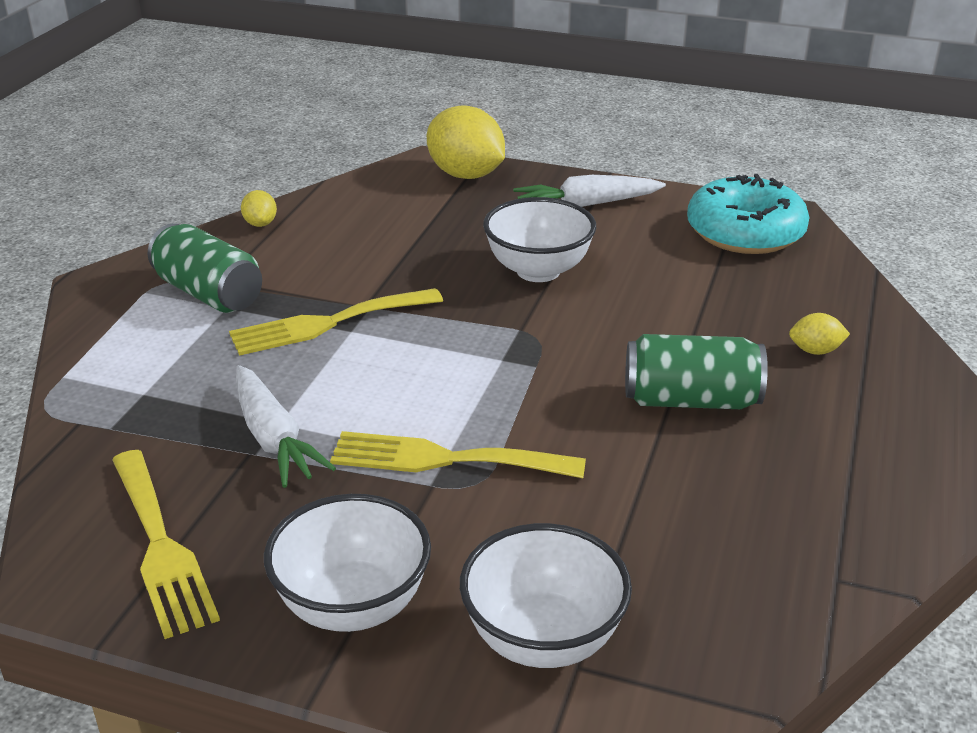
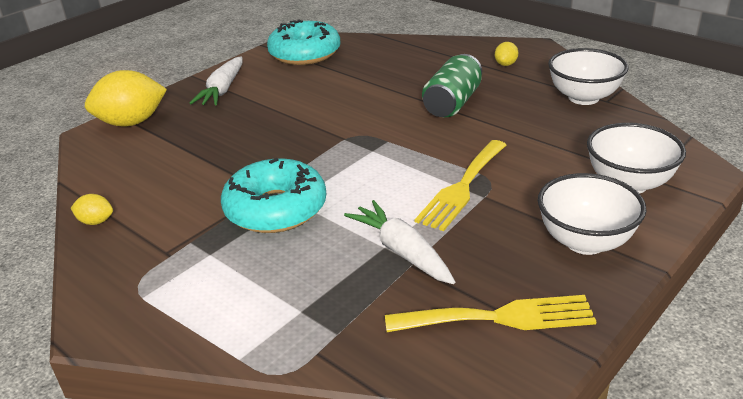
camera: 65 degrees left, 0 degrees up
green can [148,223,262,313] -> none
yellow fork [229,288,443,356] -> turquoise donut [221,158,326,233]
white carrot [236,365,336,488] -> white carrot turned 120 degrees counterclockwise [344,200,455,284]
white bowl [483,197,596,282] -> white bowl moved to [548,48,628,105]
yellow lemon [789,313,850,355] -> yellow lemon moved to [495,42,518,66]

